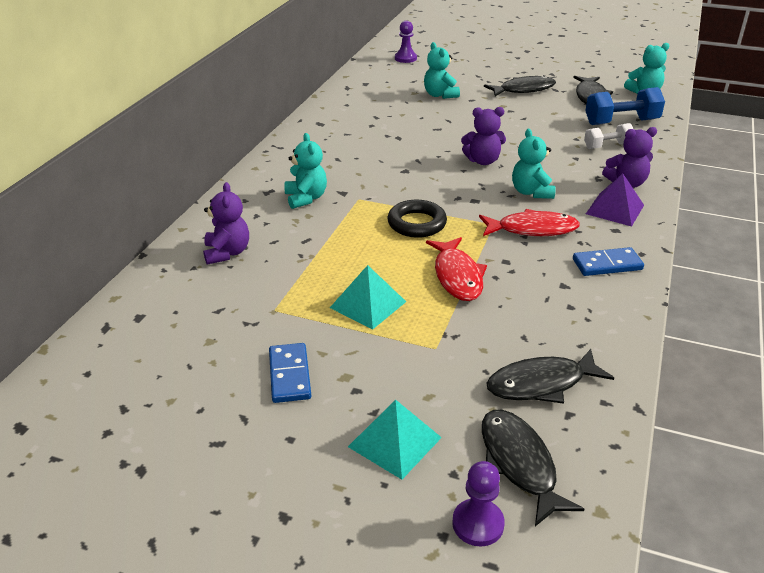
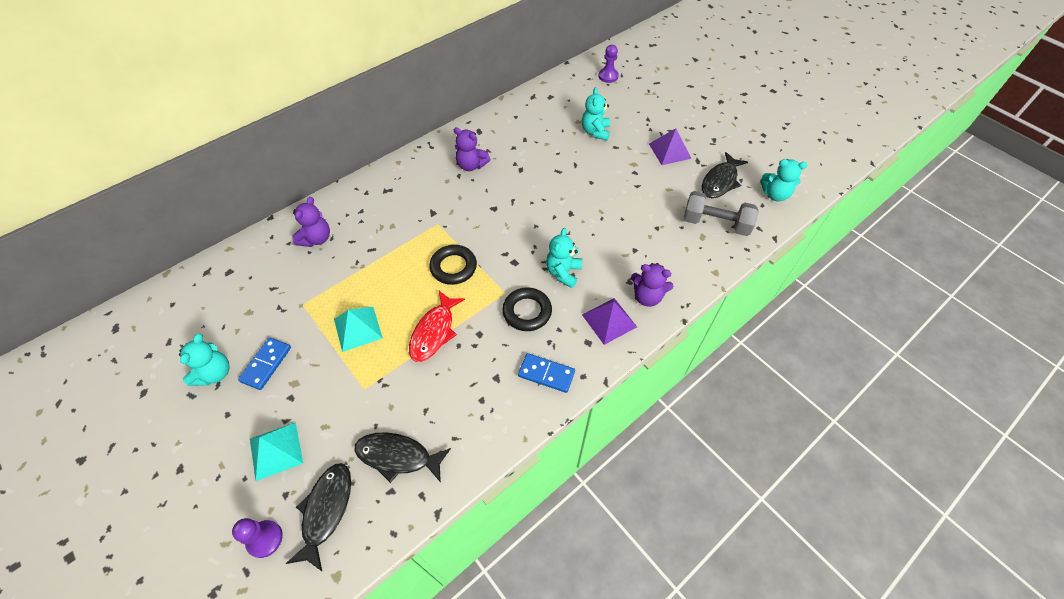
camera: 30 degrees right, 20 degrees up
turquoise teddy bear [285,133,327,209] -> turquoise teddy bear moved to [179,333,229,386]
purple teddy bear [461,107,506,165] -> purple teddy bear moved to [454,127,491,171]
red fish [479,209,580,236] -> black ring [502,287,552,331]
black fish [484,75,556,97] -> purple pyramid [649,128,692,165]
white dumbbell [584,123,633,149] -> none
blue dumbbell [585,87,665,125] -> grey dumbbell [684,191,759,236]

